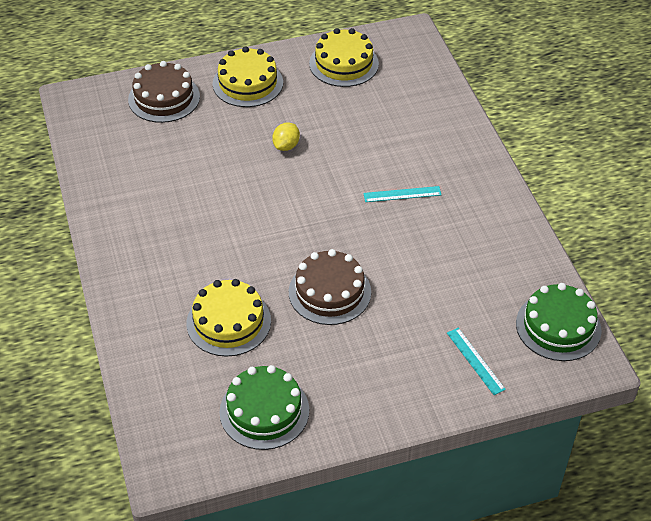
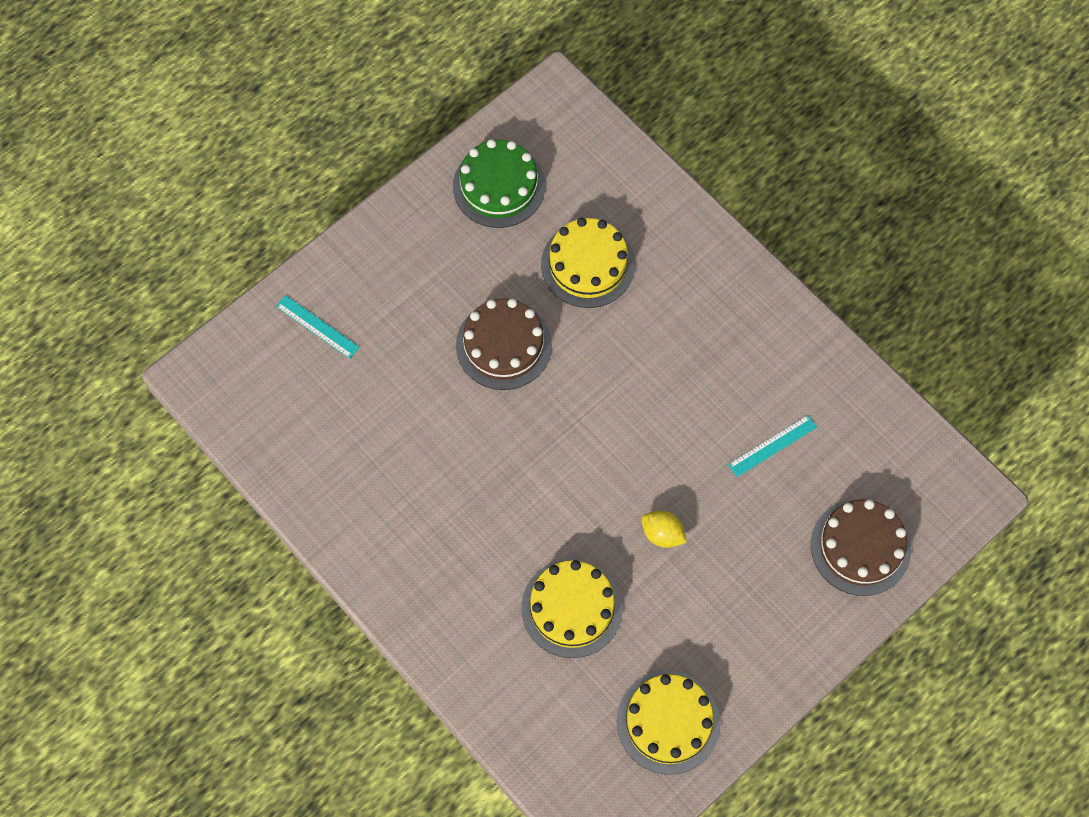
camera: 155 degrees right, 20 degrees up
yellow cake [213,47,283,107] -> yellow cake moved to [521,559,623,658]
yellow lemon [272,123,300,151] -> yellow lemon turned 60 degrees counterclockwise [641,510,687,548]
turquoise ruler [363,186,441,202] -> turquoise ruler moved to [728,415,817,477]
green cake [516,283,601,361] -> none

